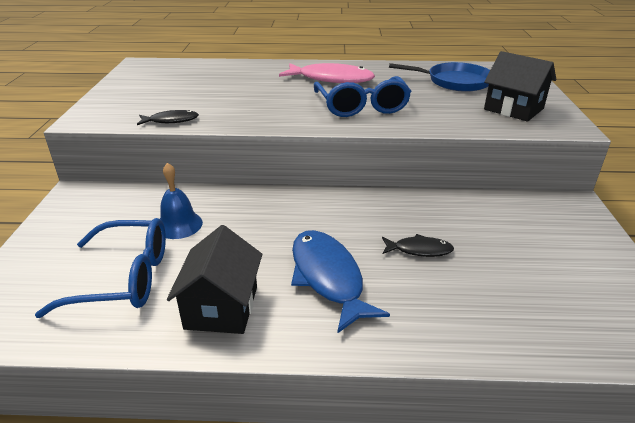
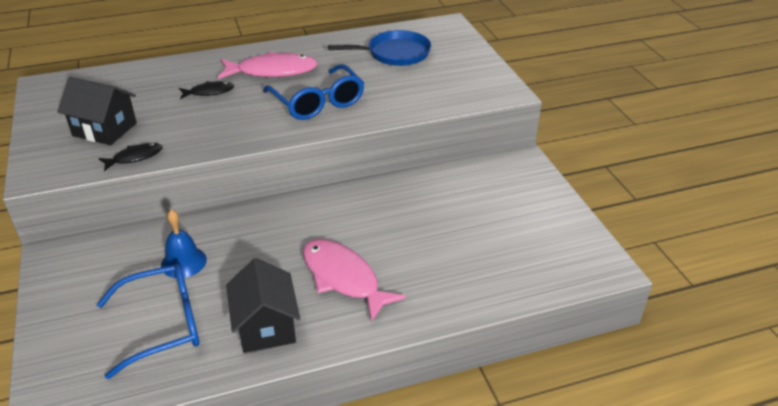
camera: 20 degrees left, 5 degrees up
blue fish [291,230,390,334] -> pink fish [303,239,406,322]
black fish [382,234,454,257] -> black fish moved to [179,81,235,99]
black house [484,51,556,122] -> black house moved to [57,77,137,145]

